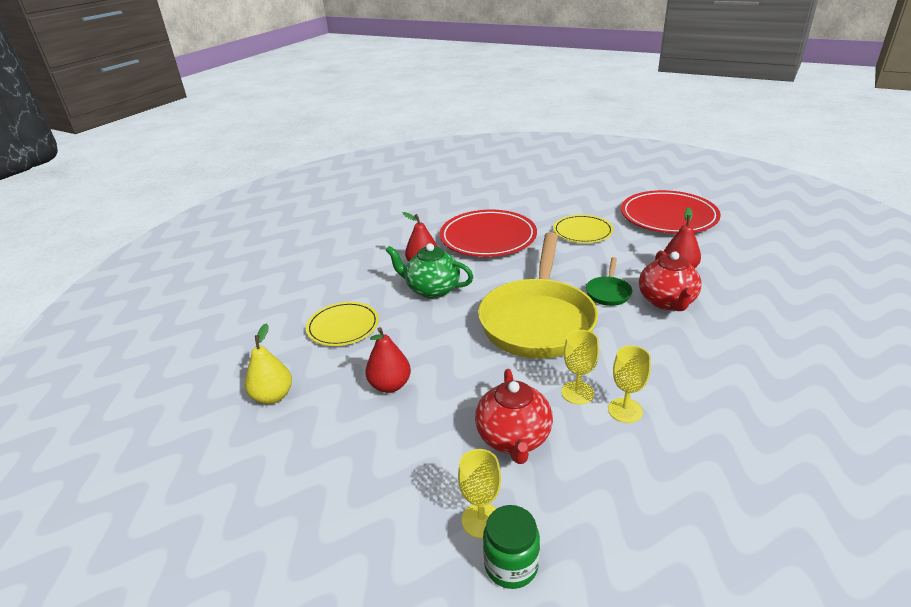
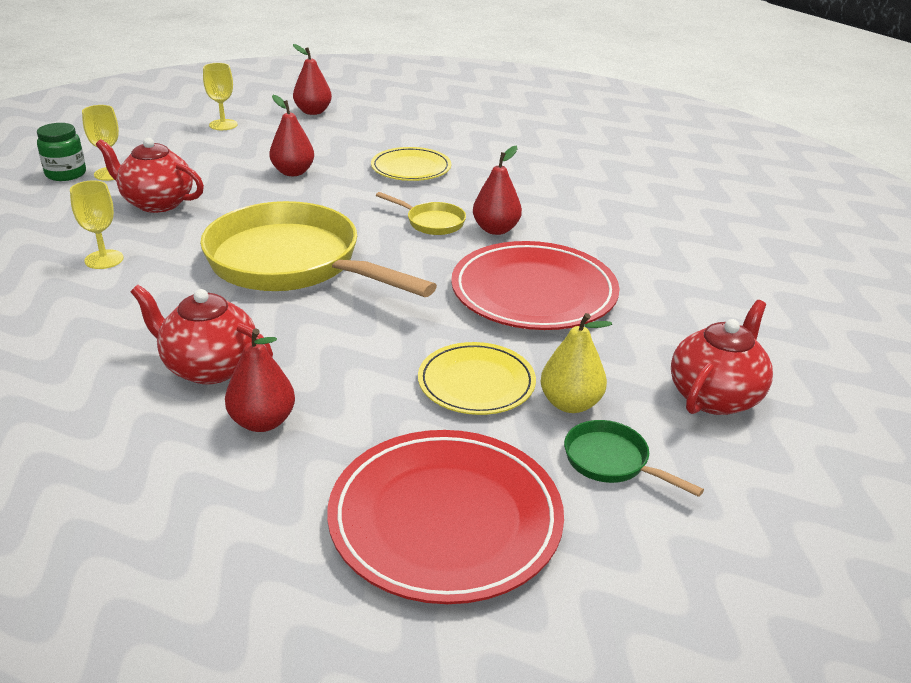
camera: 110 degrees right, 0 degrees up
yellow pear [245,323,292,404] -> yellow pear moved to [540,313,612,413]
green teapot [386,243,474,299] -> yellow pan [376,192,466,235]
yellow goblet [561,330,599,405] -> yellow goblet moved to [203,63,238,130]
green pan [586,257,632,306] -> green pan moved to [564,420,704,497]
none -> red pear [293,44,332,115]
none -> red teapot [671,300,773,415]

